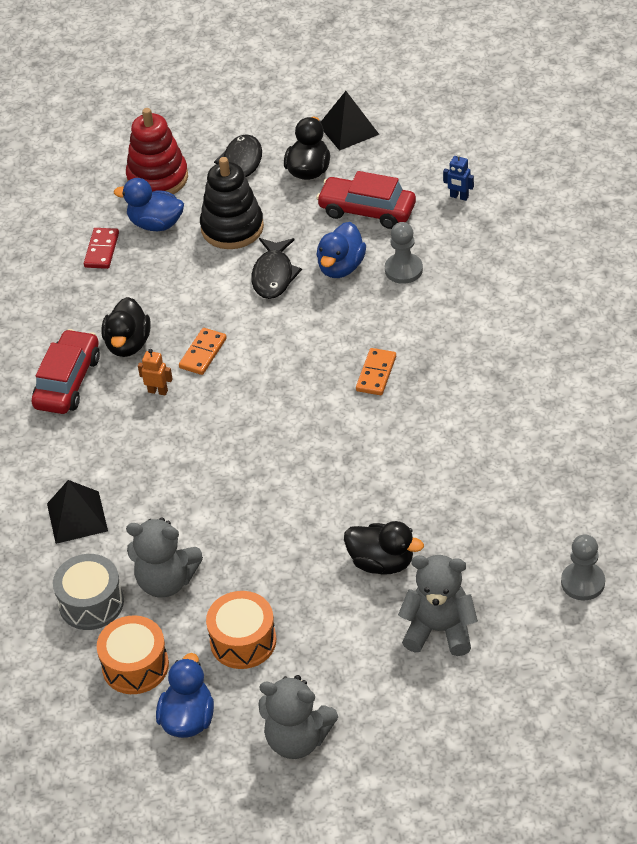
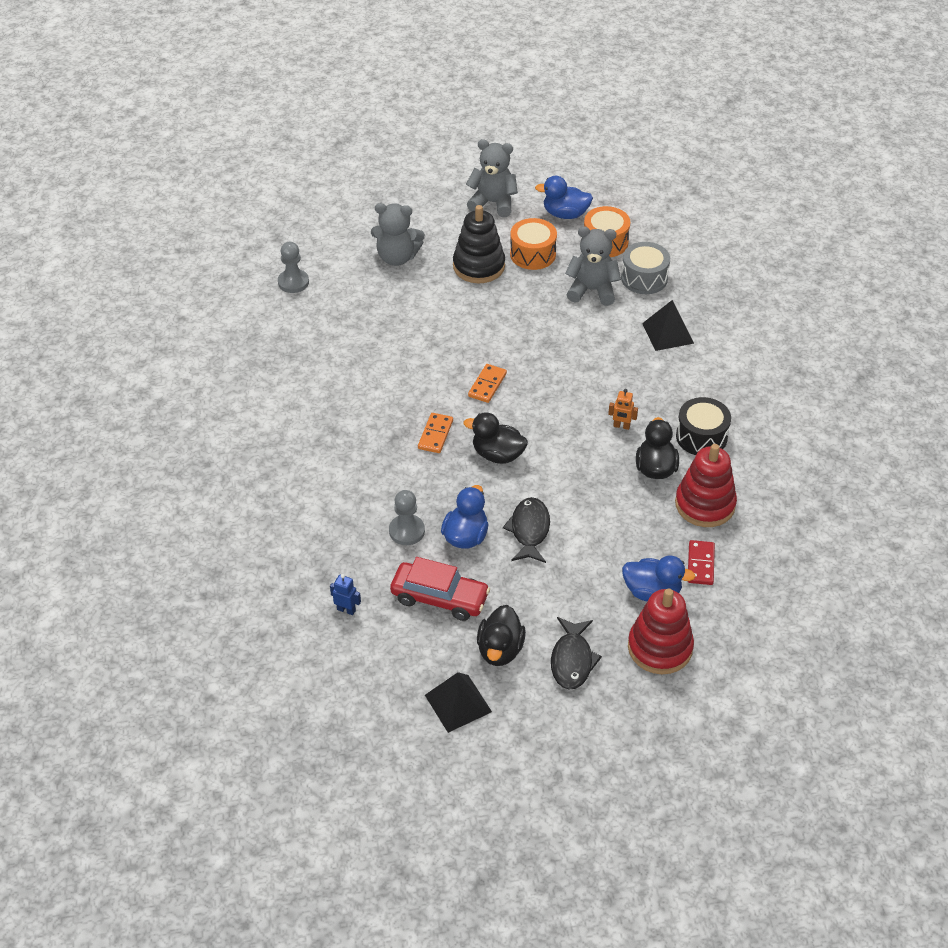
camera: 175 degrees right, 0 degrees up
red car [31,329,100,414] -> black drum [676,397,731,455]
blue duck [156,653,214,738] -> blue duck turned 90 degrees clockwise [535,176,593,219]
orange domino [179,328,227,375] -> orange domino moved to [468,364,507,403]
black stacking toy [200,157,264,249] -> black stacking toy moved to [453,205,505,283]
black duck [344,521,424,574] -> black duck moved to [464,412,528,464]
none -> red stacking toy [675,444,737,527]

